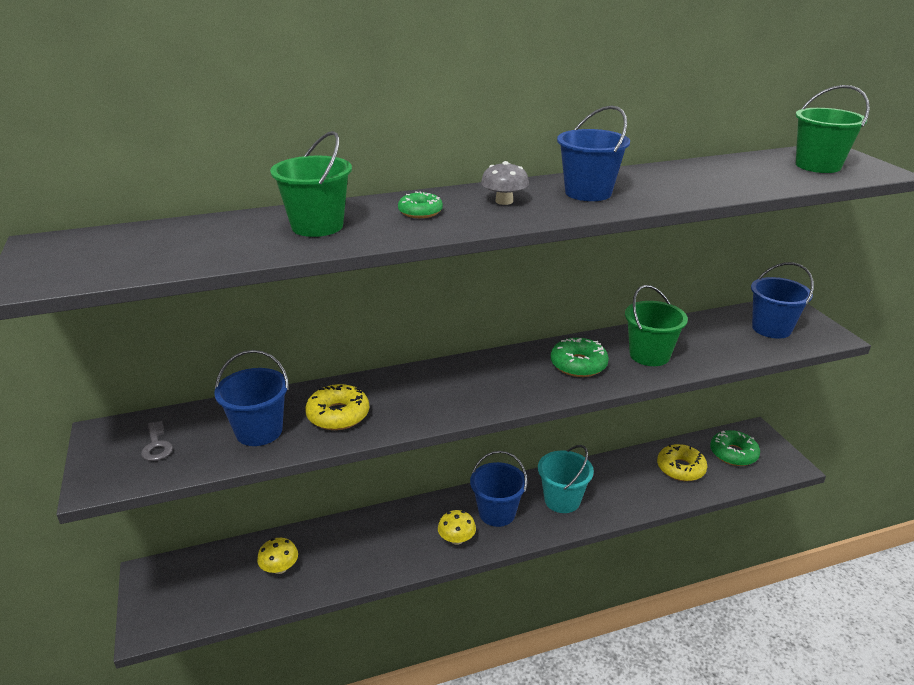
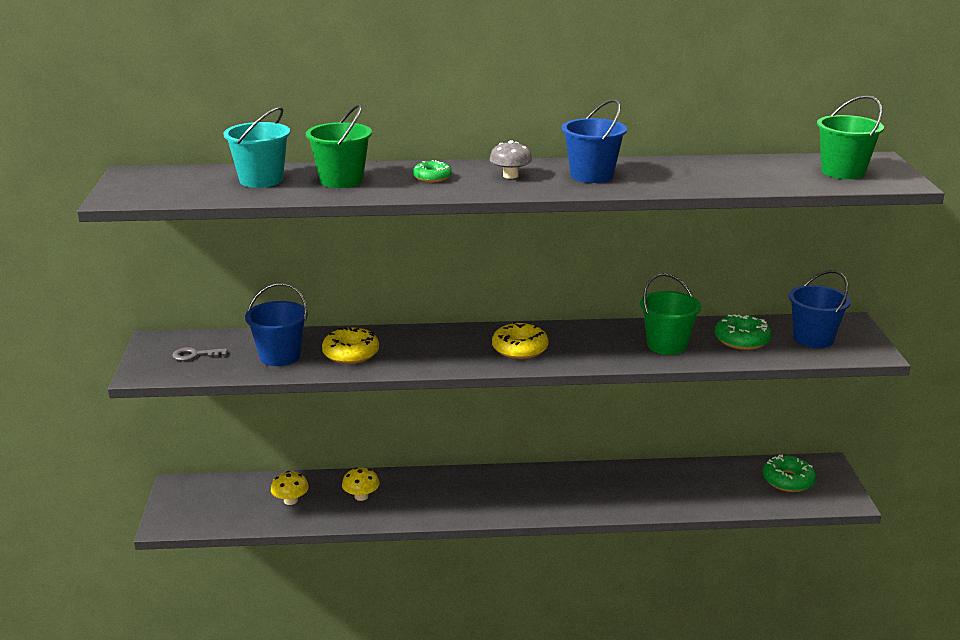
camera: 15 degrees right, 5 degrees down
grey key [141,421,173,461] -> grey key turned 90 degrees clockwise [172,347,227,361]
yellow mushroom [438,510,476,545] -> yellow mushroom moved to [342,467,379,501]
blue bucket [470,451,527,527] -> none
turquoise bucket [538,445,594,513] -> turquoise bucket moved to [223,107,290,188]
green donut [551,338,609,377] -> green donut moved to [715,314,772,350]
yellow donut [657,444,708,481] -> yellow donut moved to [492,322,548,359]

